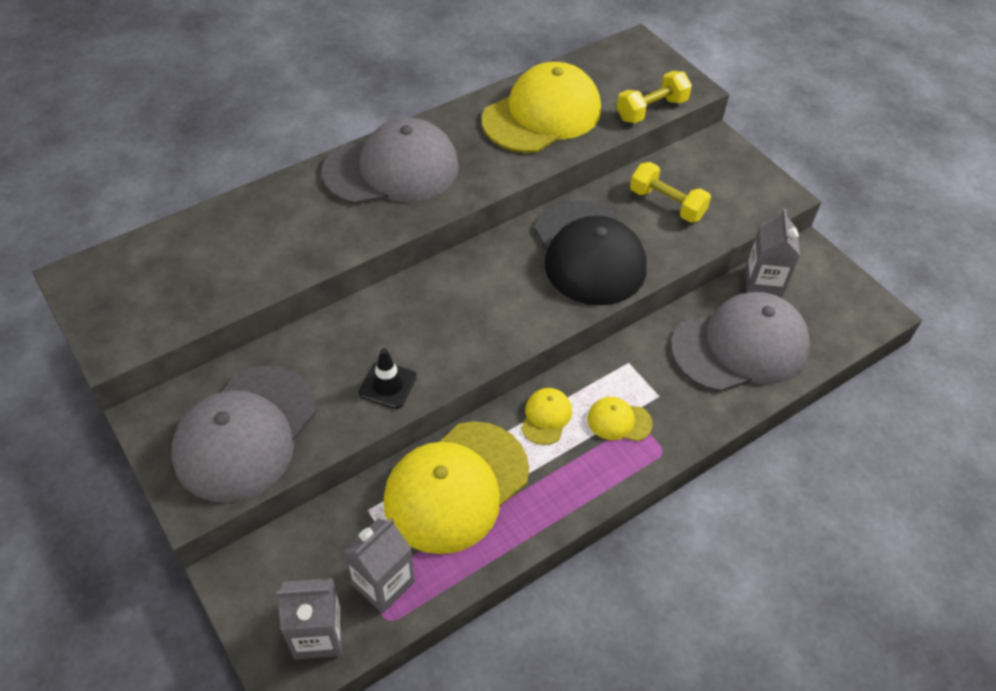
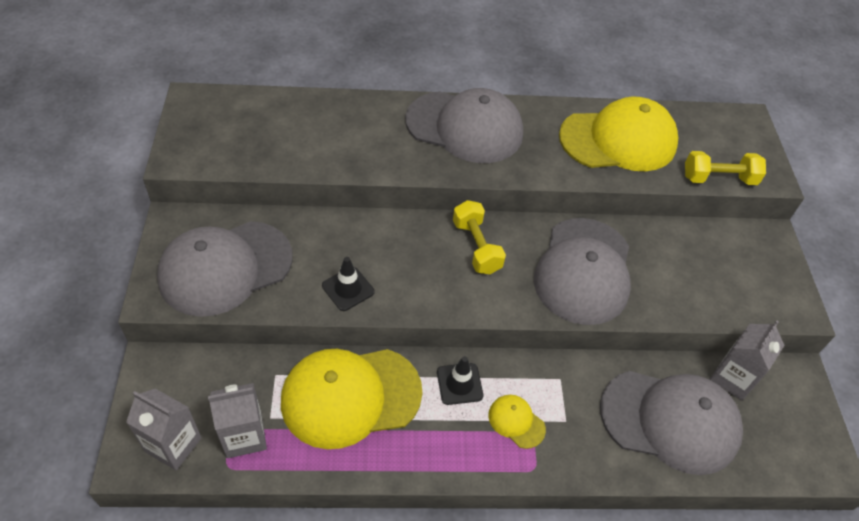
camera: 30 degrees right, 0 degrees up
yellow cap [521,388,572,445] -> black traffic cone [437,356,483,405]
black cap [535,200,647,305] -> grey cap [534,218,631,325]
yellow dumbbell [630,162,711,223] -> yellow dumbbell moved to [453,200,506,274]

